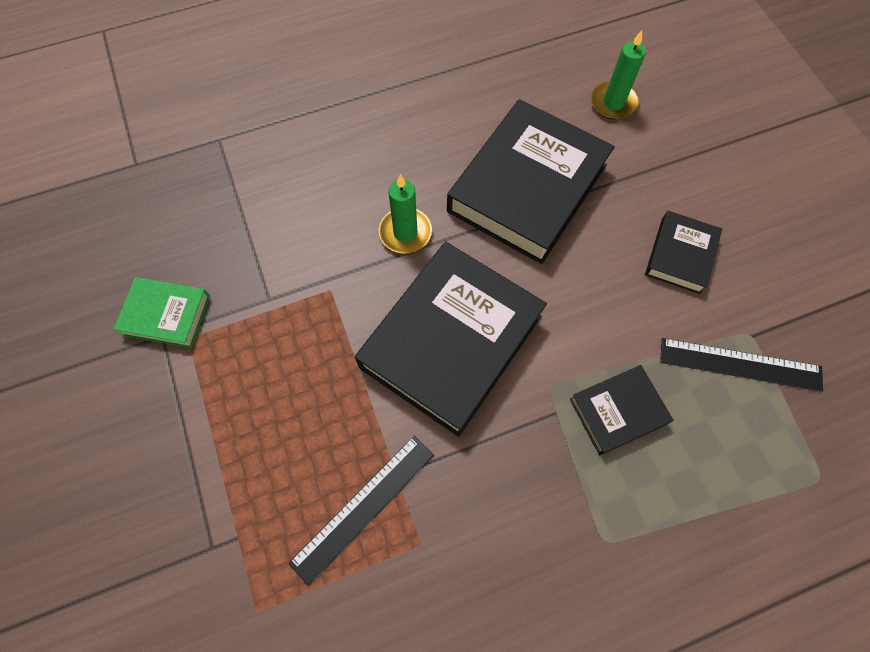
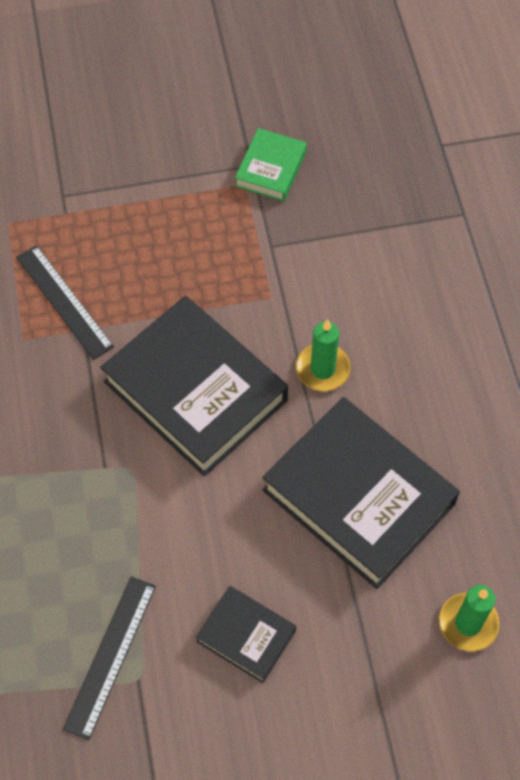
camera: 100 degrees right, 5 degrees down
black book [570,365,673,455] -> none

